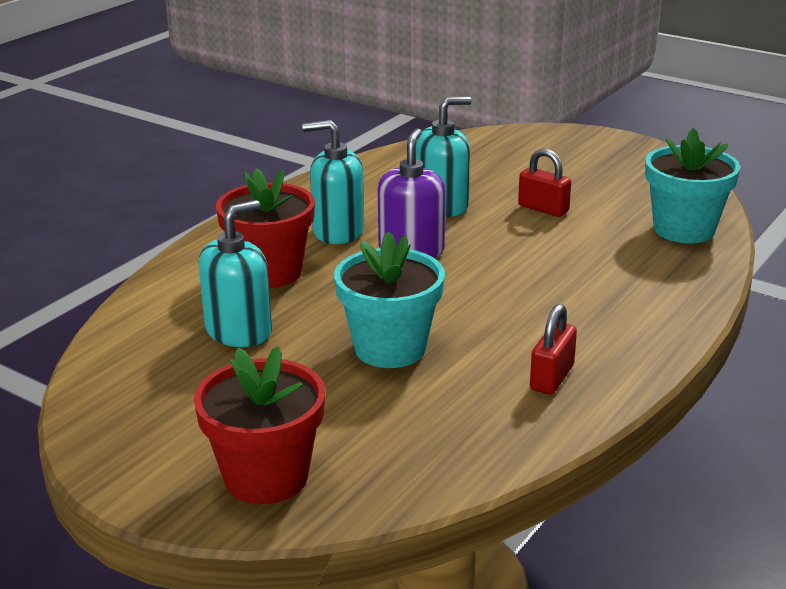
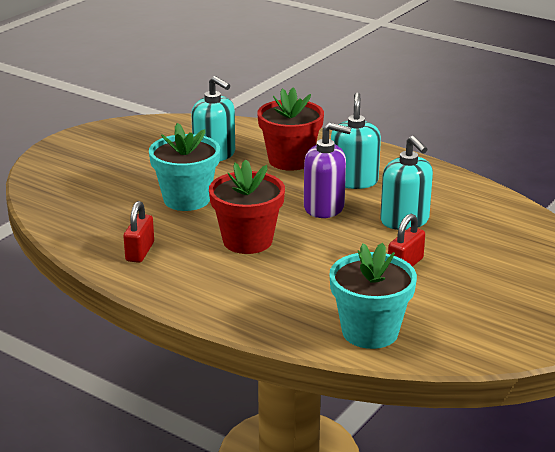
camera: 90 degrees right, 0 degrees up
red flower pot [194,347,325,504] -> red flower pot moved to [209,159,285,254]
red padlock [530,304,577,395] -> red padlock turned 75 degrees clockwise [123,201,154,263]

